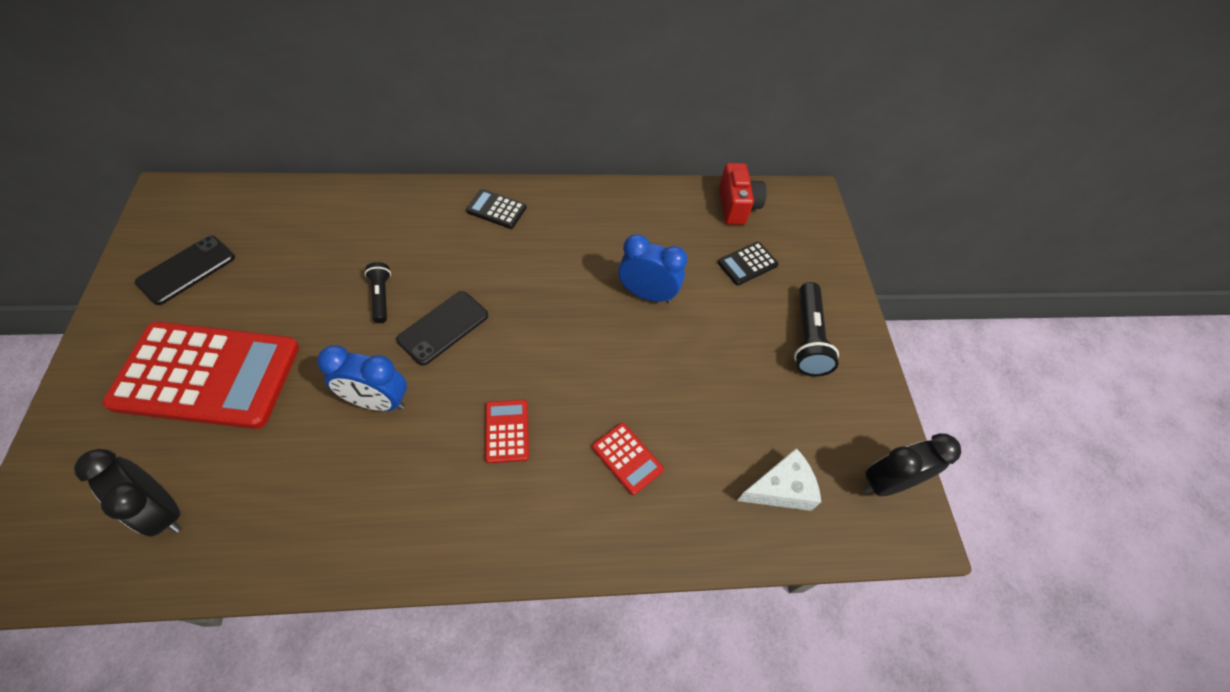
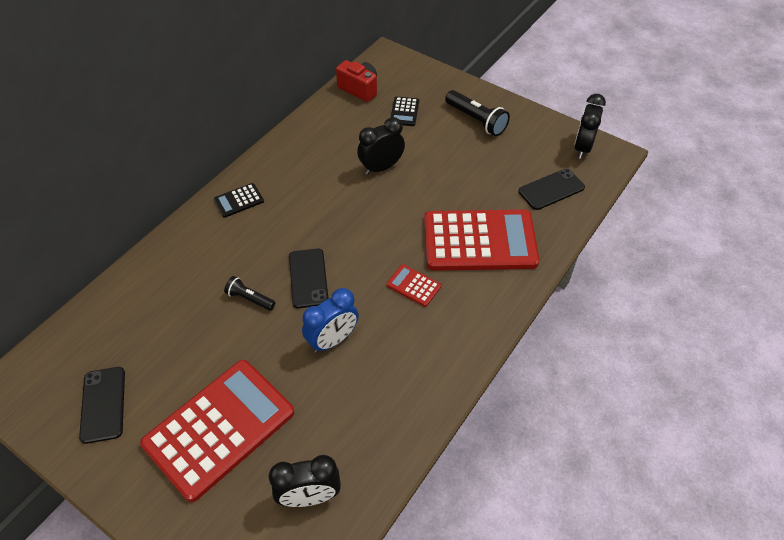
camera: 45 degrees left, 5 degrees down
red calculator [592,423,664,495] -> red calculator [424,210,540,271], size x2.40
blue clock [618,234,687,303] -> black clock [357,117,405,175]
white cheese [737,448,821,511] -> black phone [519,169,585,210]

